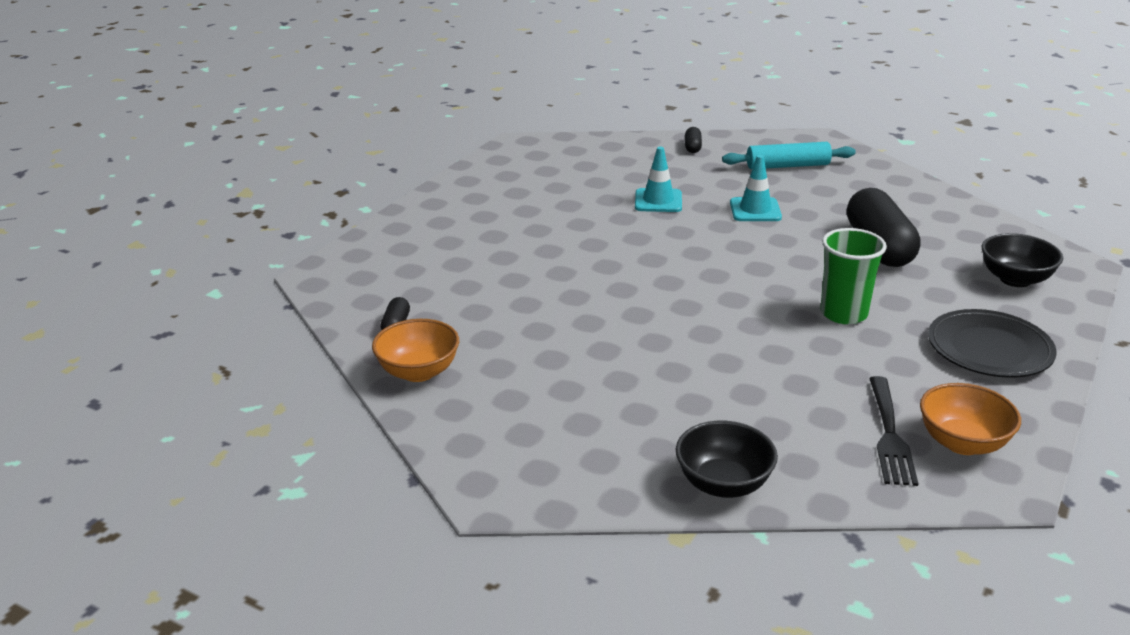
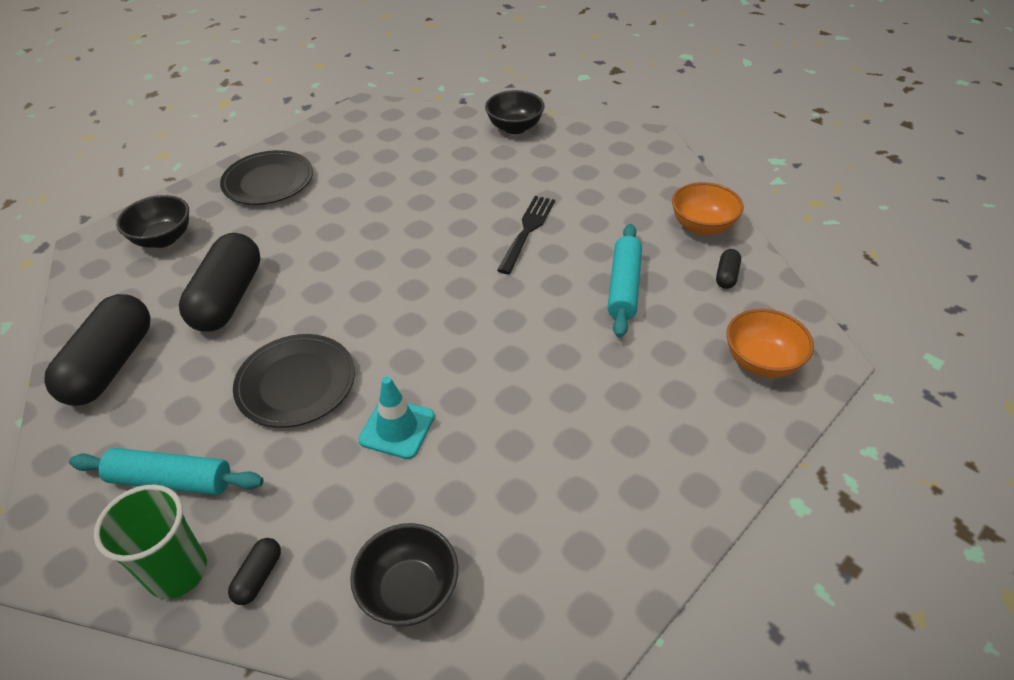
camera: 165 degrees left, 15 degrees up
turquoise traffic cone [730,155,782,221] -> black plate [233,334,355,428]
green cup [820,228,887,324] -> green cup moved to [94,484,207,599]
black fork [869,376,919,486] -> black fork moved to [497,196,555,274]
orange bowl [920,383,1021,455] -> orange bowl moved to [726,309,814,378]
none -> black capsule [44,294,150,406]
none -> black bowl [350,523,458,626]
none -> turquoise rolling pin [607,224,642,338]

